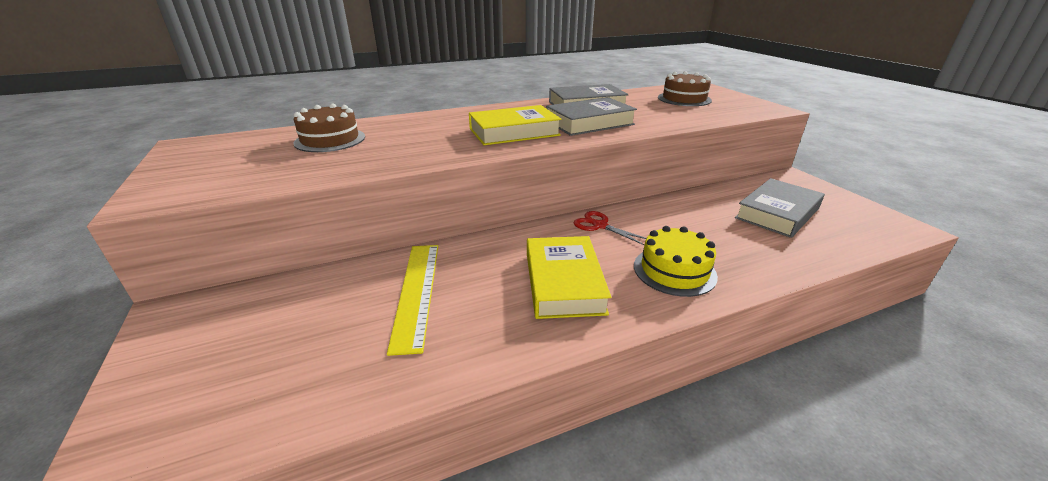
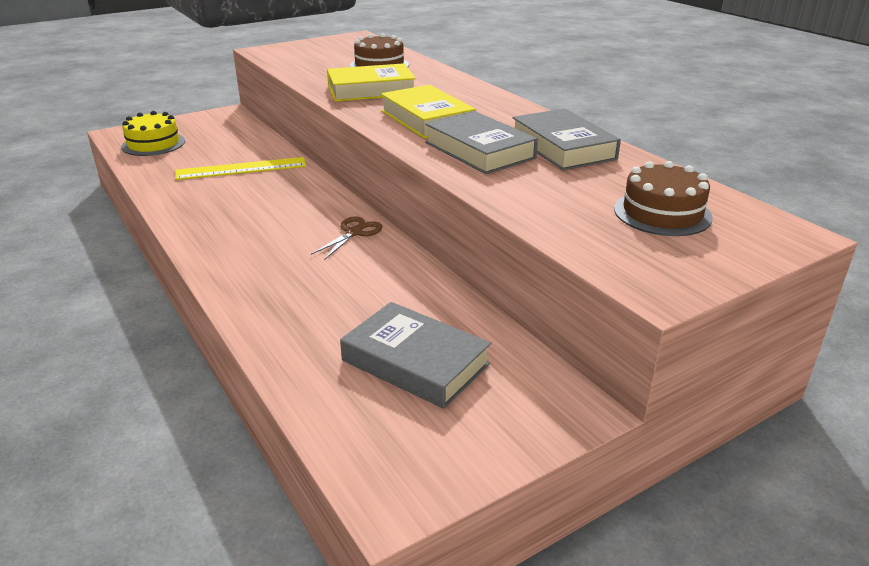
camera: 80 degrees right, 0 degrees up
yellow book [527,236,611,319] -> yellow book moved to [327,63,416,102]
red scissors [574,211,646,245] -> brown scissors [311,216,383,260]
yellow cake [634,226,718,297] -> yellow cake moved to [121,111,185,156]

